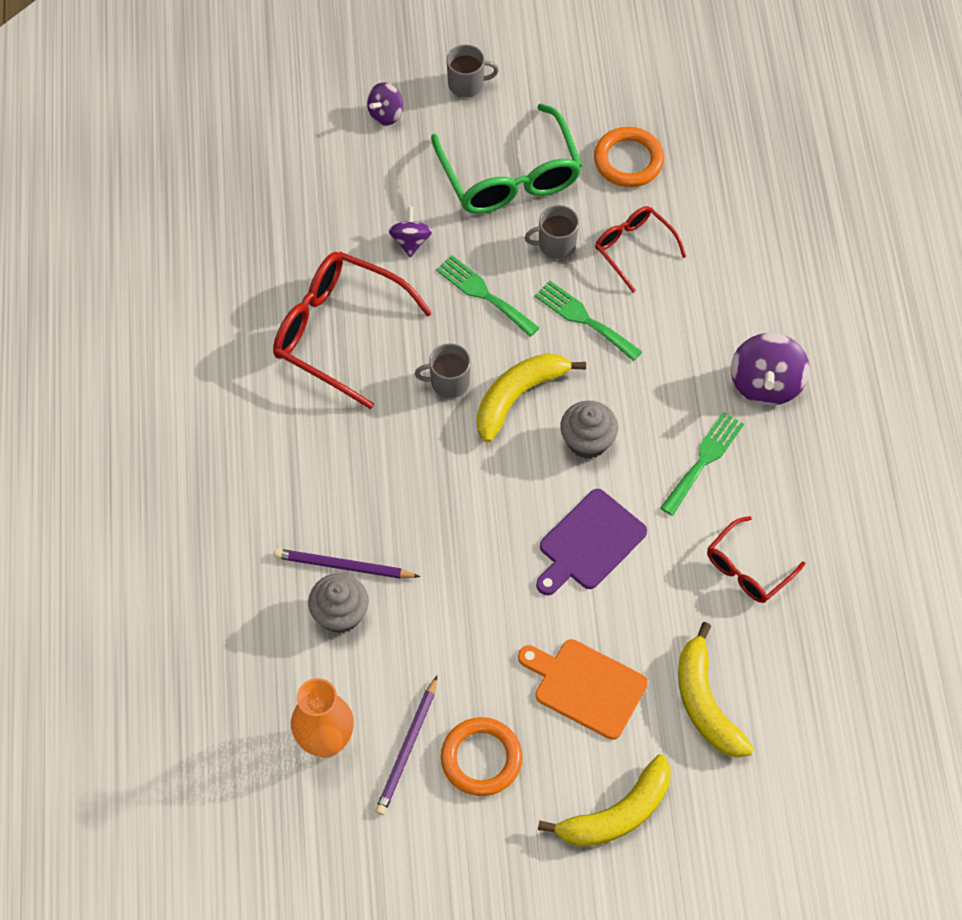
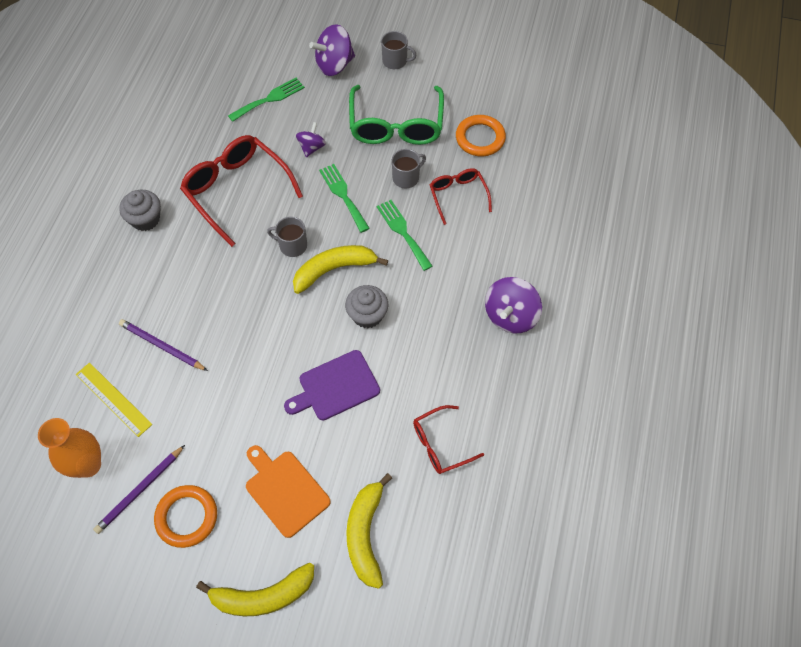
camera: 20 degrees right, 0 degrees up
grey cupcake [308,573,369,634] -> grey cupcake moved to [119,190,161,231]
purple spinning top [367,82,403,126] -> purple spinning top [309,24,355,76], size x1.69
grey mug [524,205,579,259] -> grey mug turned 135 degrees clockwise [392,149,426,188]
green fork [660,412,744,516] -> green fork moved to [228,78,305,122]
none -> yellow ruler [76,363,152,437]

